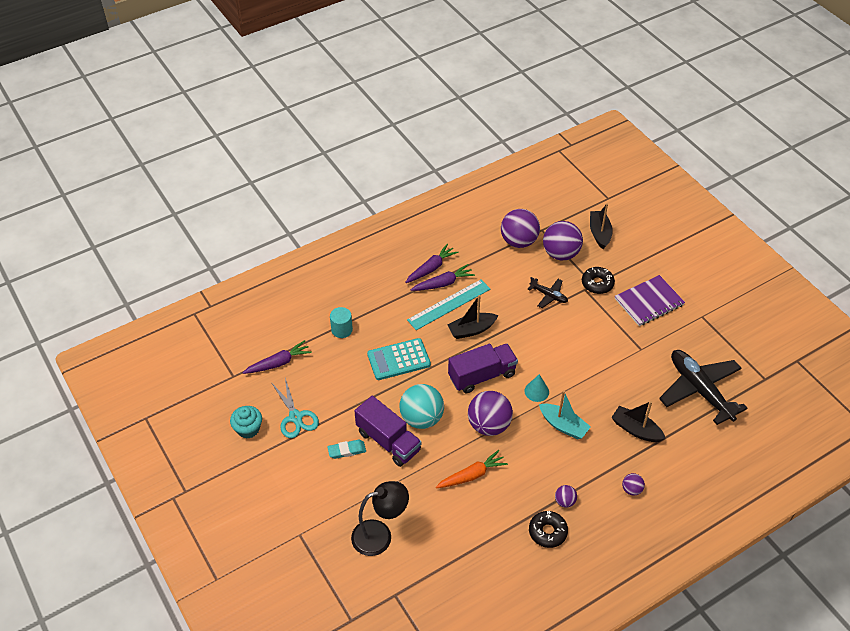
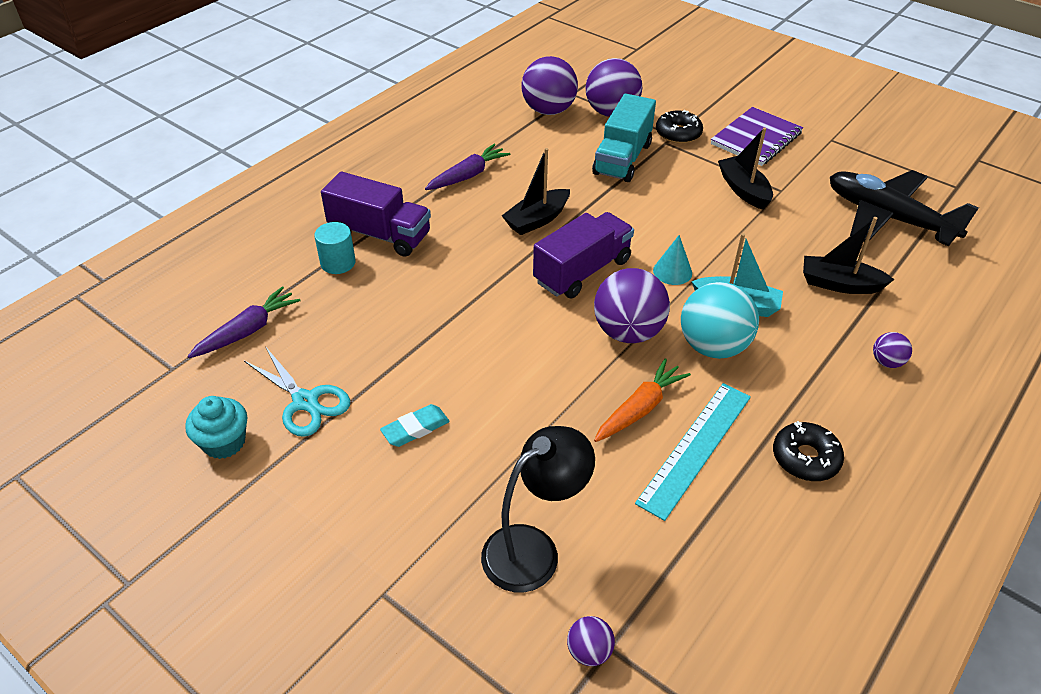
camera: 20 degrees left, 5 degrees down
purple truck [355,396,422,467] -> purple truck moved to [321,171,431,257]
turquoise calculator [367,338,431,380] -> none
turquoise ball [399,384,444,429] -> turquoise ball moved to [681,282,759,359]
purple carrot [405,244,459,283] -> none
turquoise ruler [407,279,490,330] -> turquoise ruler moved to [635,383,751,521]
black plane [528,277,568,308] -> turquoise truck [592,94,656,182]
purple ball [555,485,577,508] -> purple ball moved to [567,616,615,666]
black boat [590,203,613,249] -> black boat moved to [718,128,773,210]

